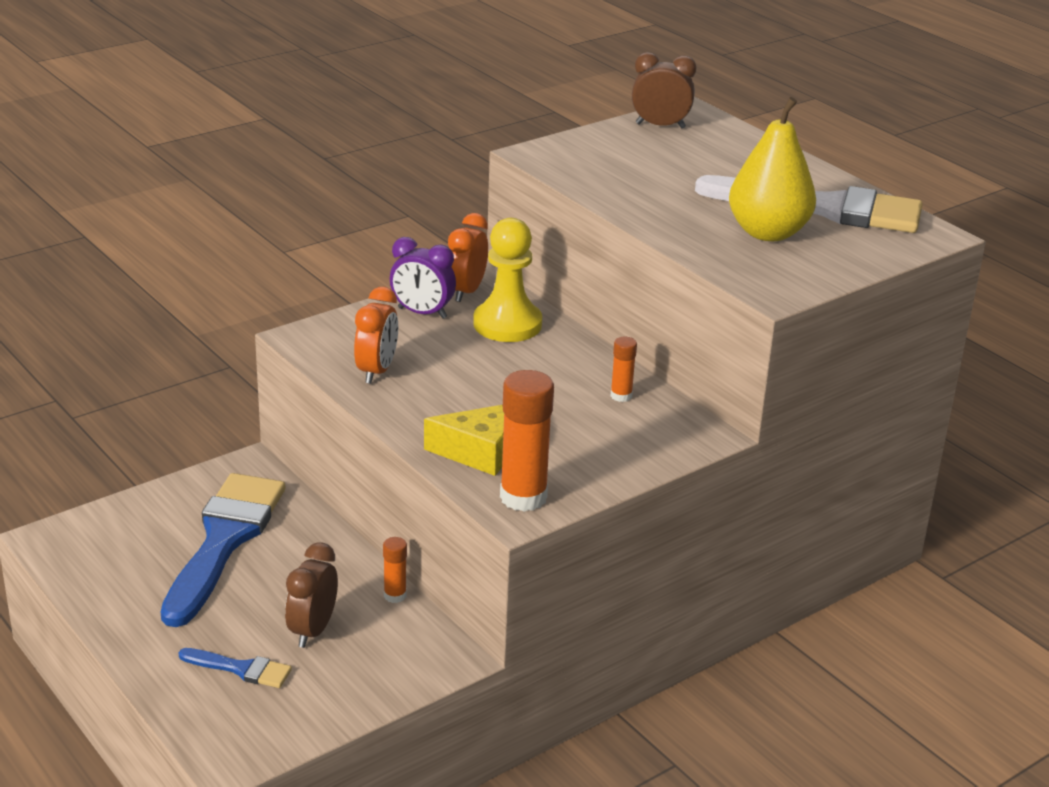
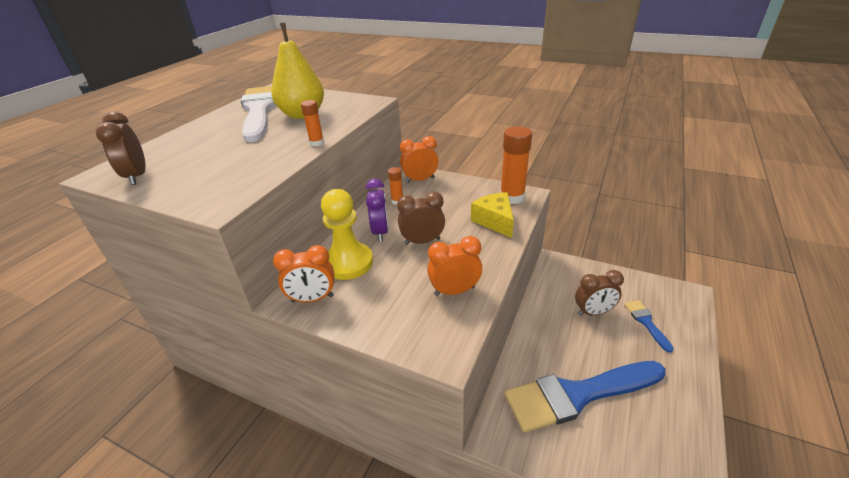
camera: 115 degrees left, 5 degrees up
orange glue stick [383,537,407,603] -> orange glue stick moved to [301,100,324,146]
purple clock [390,237,456,319] -> purple clock moved to [366,179,388,241]
none -> brown clock [397,192,445,245]
none -> orange clock [400,136,439,183]

